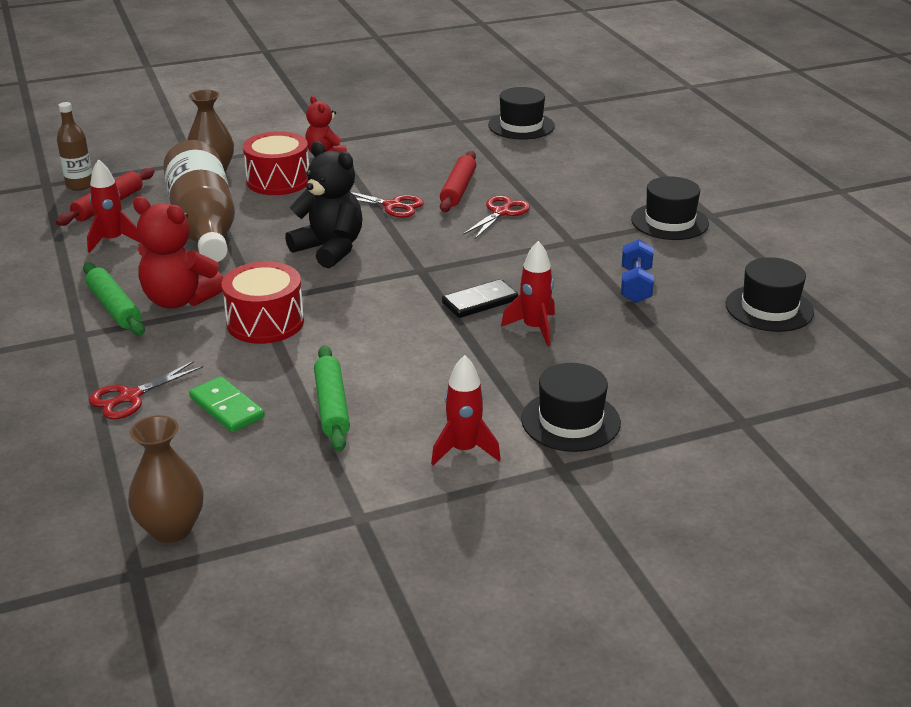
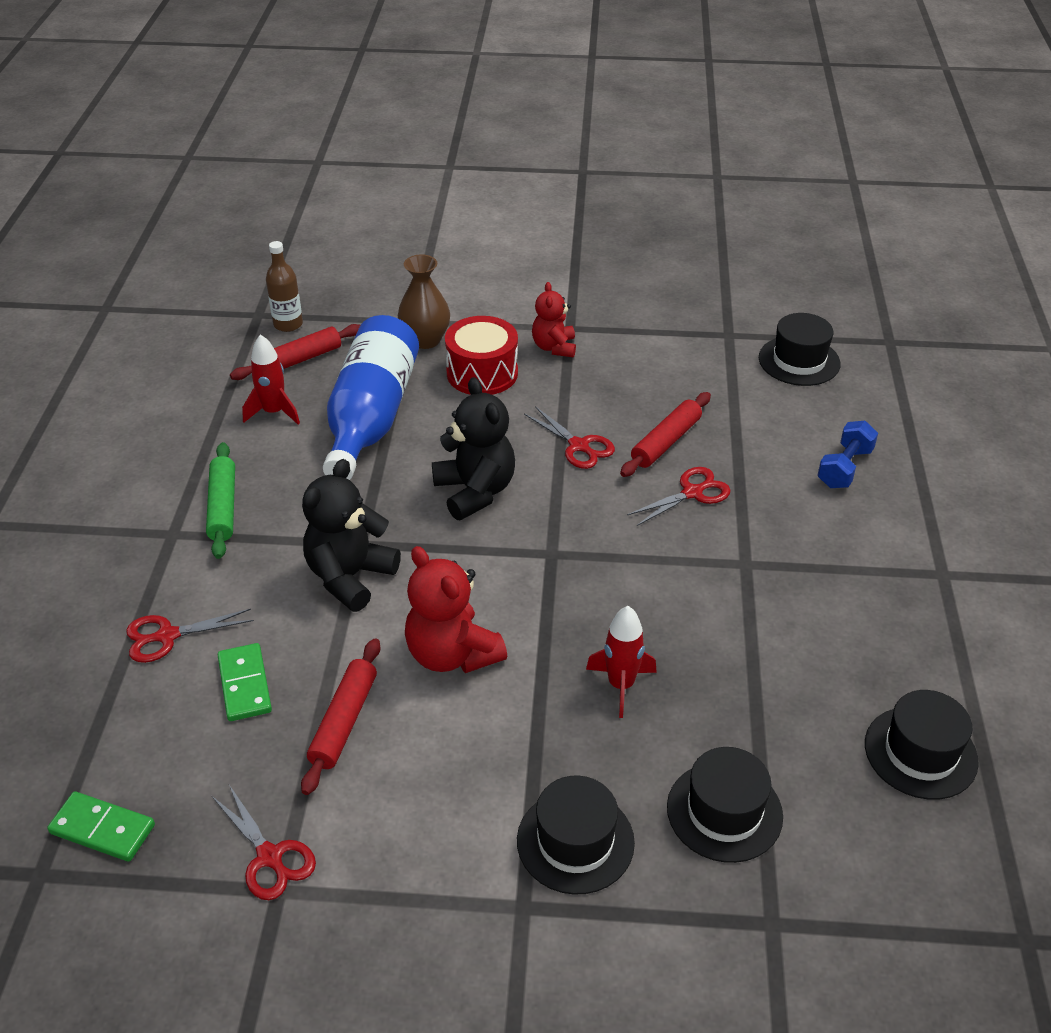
camera: 25 degrees right, 10 degrees up
brown vase [128,415,203,543] -> green domino [47,792,155,862]
red teddy bear [133,196,224,309] -> red teddy bear moved to [405,546,507,673]
brown bottle [163,140,235,262] -> blue bottle [323,315,419,480]
red drum [222,262,304,344] -> black teddy bear [302,459,401,612]
green rolling pin [314,345,350,452] -> red rolling pin [301,638,380,795]
red rocket [431,355,501,465] -> none
black domino [442,279,518,318] -> none
blue dumbbell [621,239,654,303] -> blue dumbbell moved to [817,420,878,488]
black hat [631,176,709,240] -> black hat moved to [667,747,783,863]
none -> red scissors [212,785,316,900]

